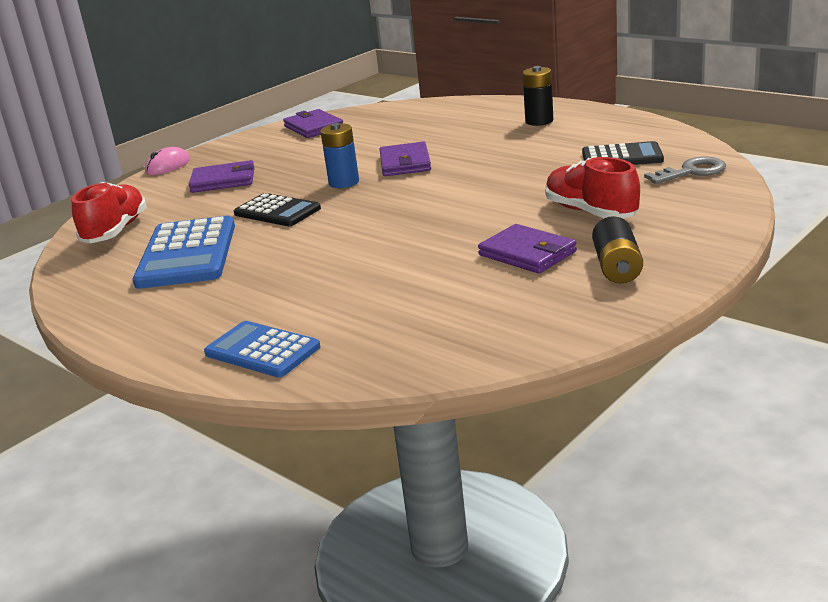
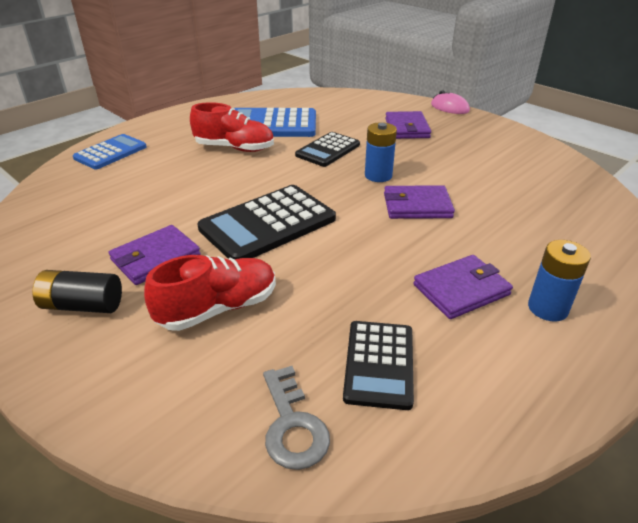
camera: 90 degrees right, 10 degrees up
red shoe [72,182,147,243] -> red shoe moved to [190,102,274,152]
purple wallet [283,109,343,138] -> purple wallet moved to [413,255,513,319]
black battery [523,66,553,126] -> blue battery [528,240,591,321]
none -> black calculator [197,185,336,259]

